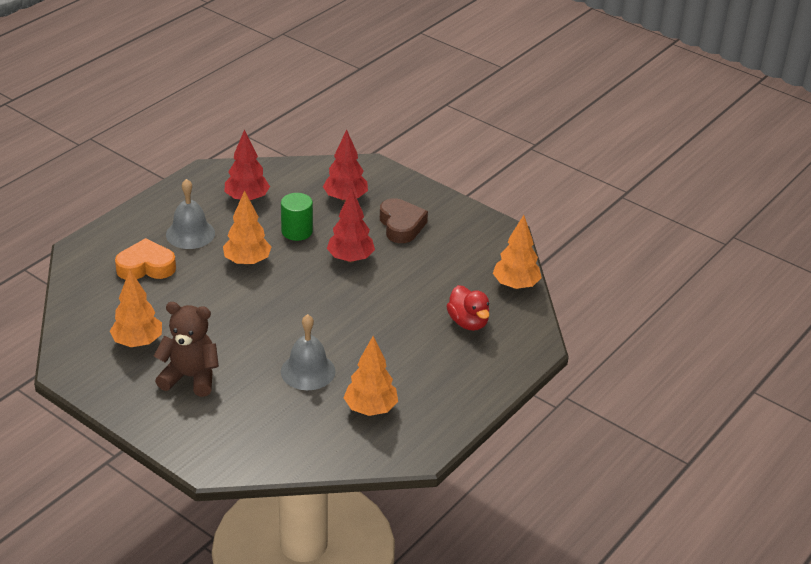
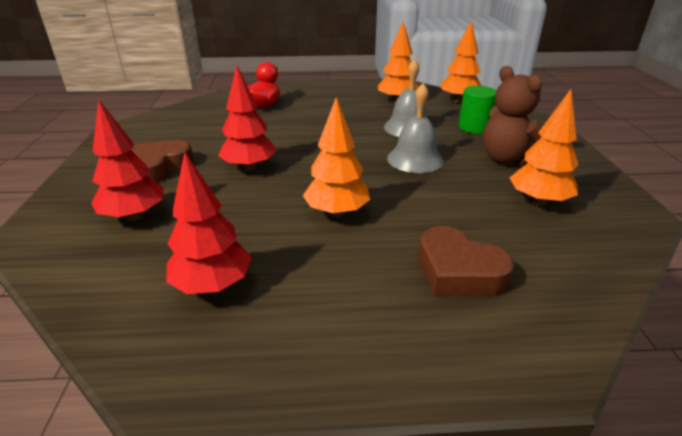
camera: 130 degrees left, 5 degrees down
orange heart [115,238,176,280] -> brown heart [419,226,514,296]
grey bell [166,179,215,249] -> grey bell moved to [387,83,444,173]
green cylinder [281,193,313,241] -> green cylinder moved to [459,86,497,134]
orange tree [493,215,542,289] -> orange tree moved to [440,21,482,103]

